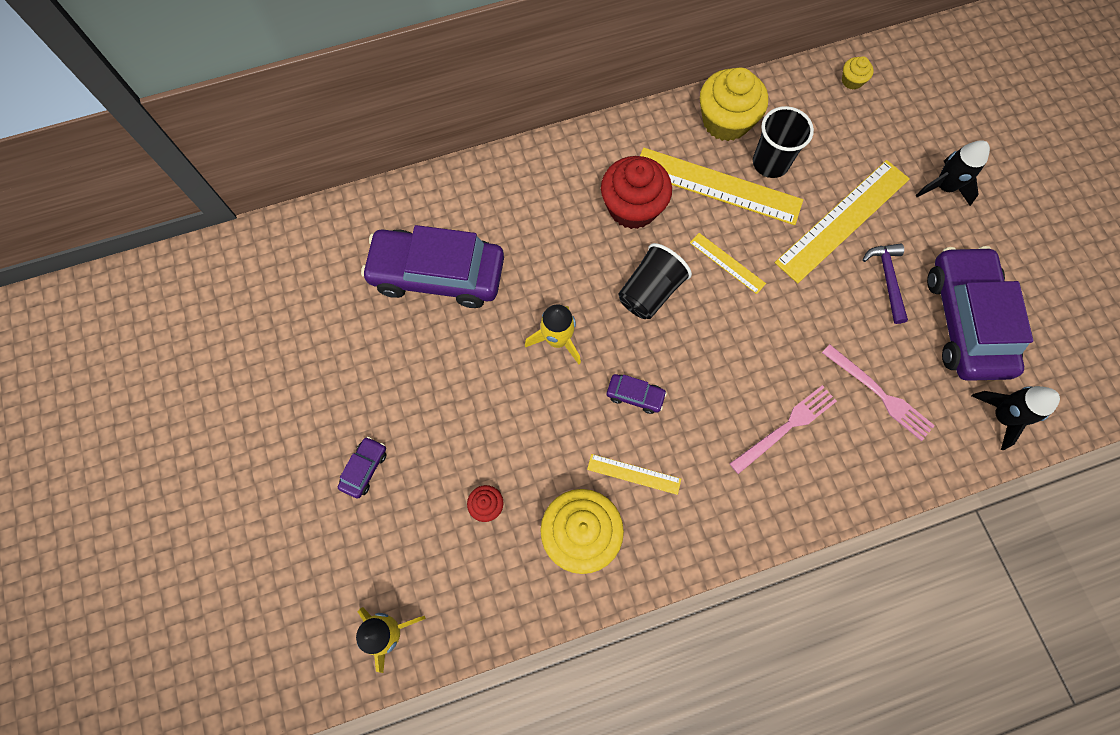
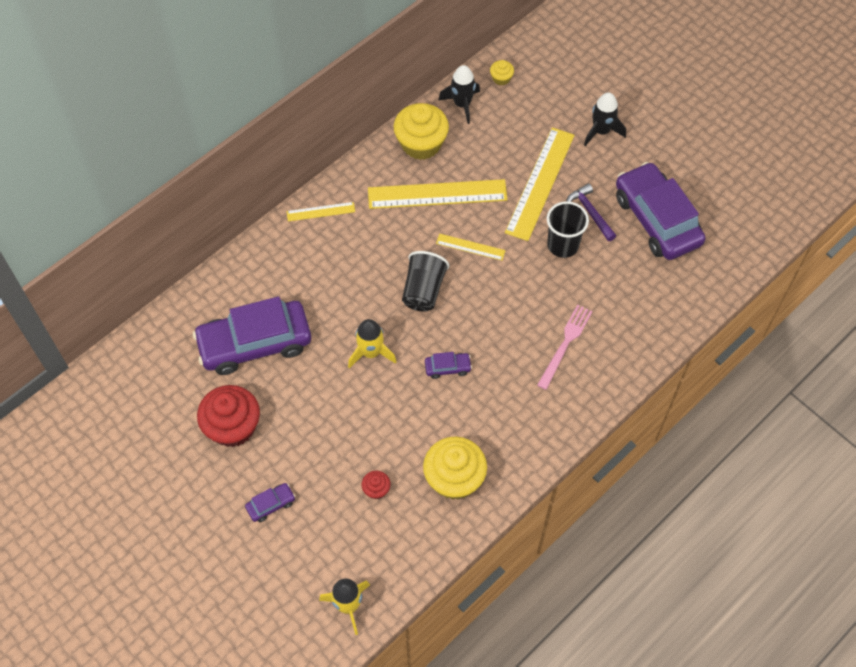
camera: 25 degrees left, 10 degrees down
purple car [338,437,387,499] -> purple car turned 60 degrees clockwise [245,483,295,522]
yellow ruler [587,454,681,495] -> yellow ruler moved to [287,202,355,221]
red cupcake [601,156,672,229] -> red cupcake moved to [197,385,260,447]
black cup [753,106,814,178] -> black cup moved to [547,201,589,258]
pink fork [822,344,935,441] -> none
black rocket [972,386,1060,450] -> black rocket moved to [439,65,480,124]

